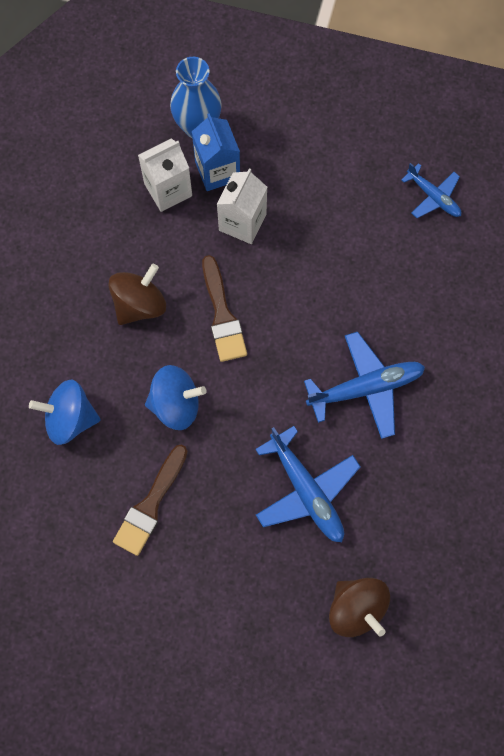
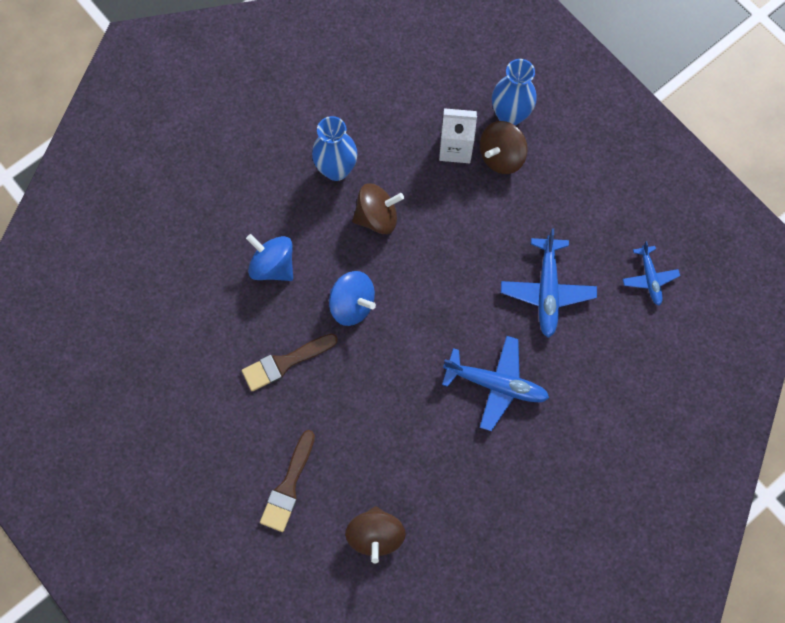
camera: 35 degrees right, 0 degrees up
blue carton [192,113,240,191] -> brown spinning top [480,121,528,174]
brown brush [202,255,247,362] -> brown brush moved to [260,430,315,532]
white carton [217,168,267,244] -> none
blue plane [255,426,361,542] -> blue plane moved to [501,228,597,338]
none -> blue vase [312,116,358,181]

